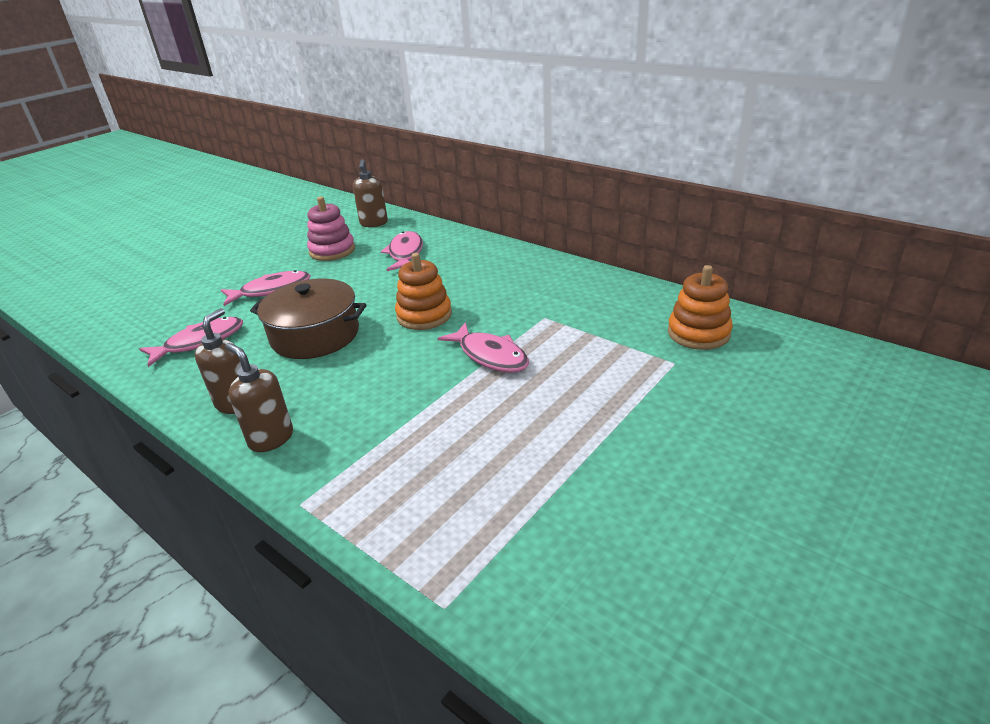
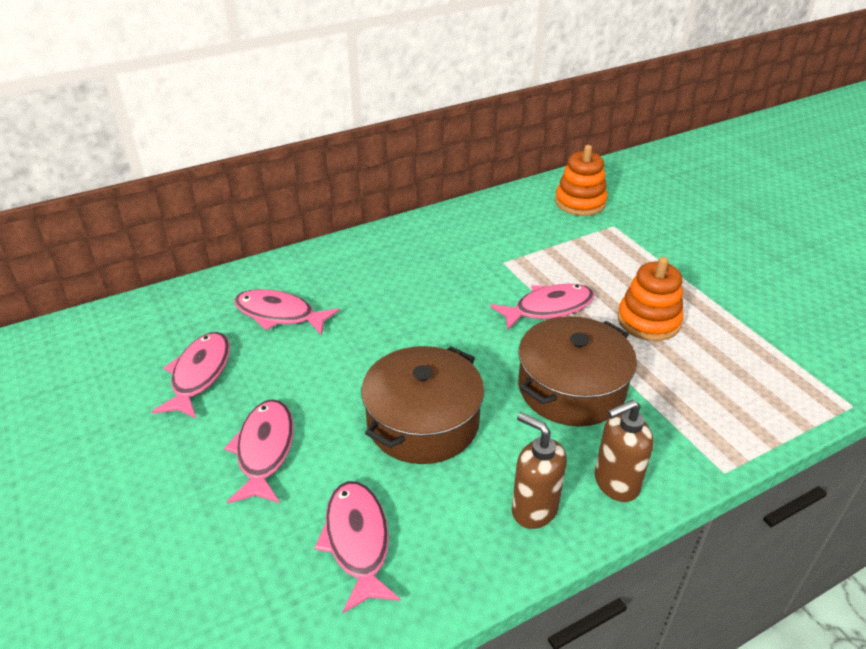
camera: 70 degrees left, 5 degrees up
pink stacking toy [307,196,355,261] -> pink fish [152,332,230,419]
brown soap dispenser [353,159,388,227] -> none
orange stacking toy [395,253,452,330] -> orange stacking toy moved to [618,257,684,341]
none -> brown pot [518,316,637,426]

